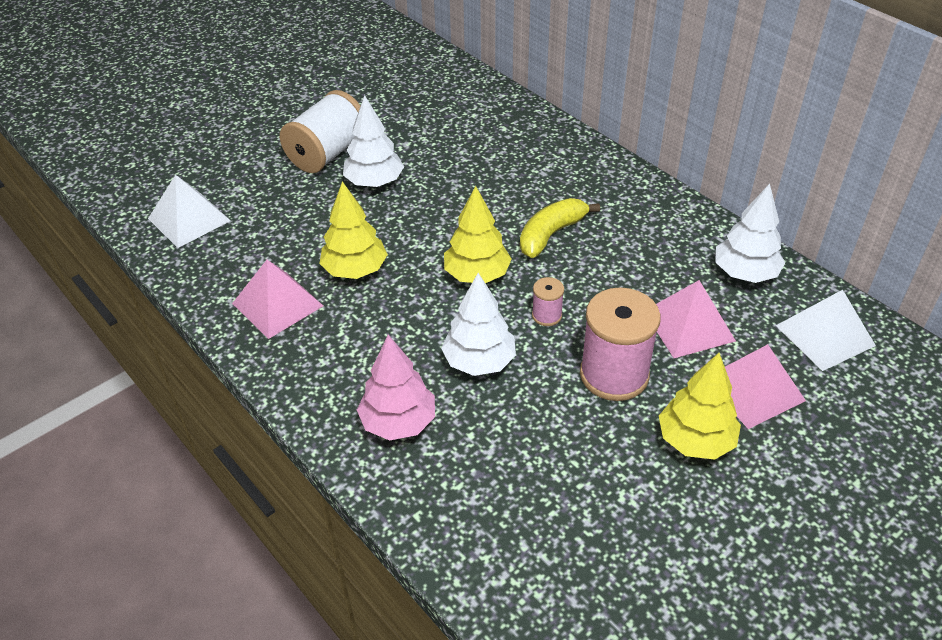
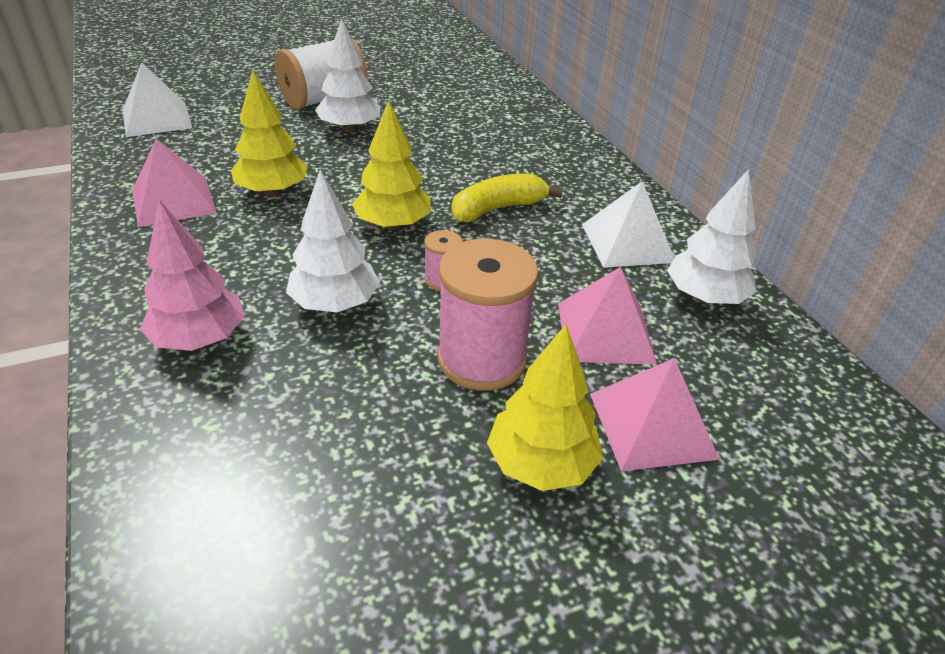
camera: 15 degrees right, 5 degrees down
white pyramid [776,290,876,371] -> white pyramid moved to [582,182,674,268]

